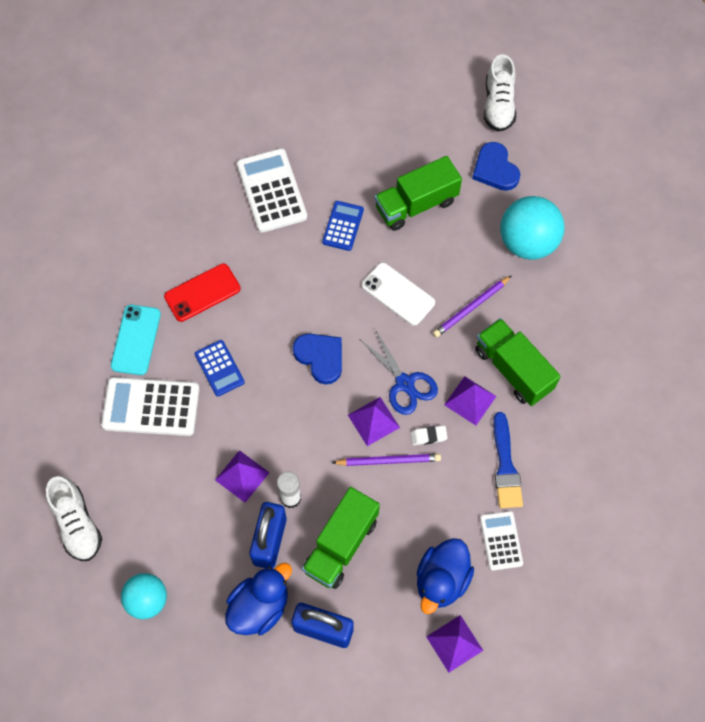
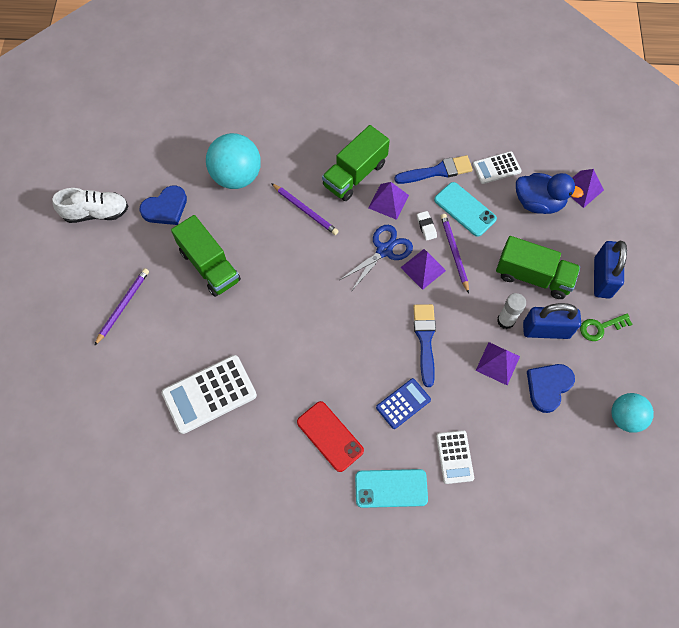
camera: 100 degrees left, 0 degrees up
white shoe [46,476,102,561] -> none
white calculator [101,377,200,436] -> white calculator [436,430,474,484], size x0.59
blue duck [225,563,292,635] -> green key [580,314,632,341]
blue heart [293,334,342,384] -> blue heart moved to [527,364,575,413]
blue calculator [322,201,364,251] -> none
white phone [362,262,435,326] -> none
none -> purple pencil [94,268,149,346]
none -> blue brush [413,304,436,387]
none -> turquoise phone [434,182,497,237]

